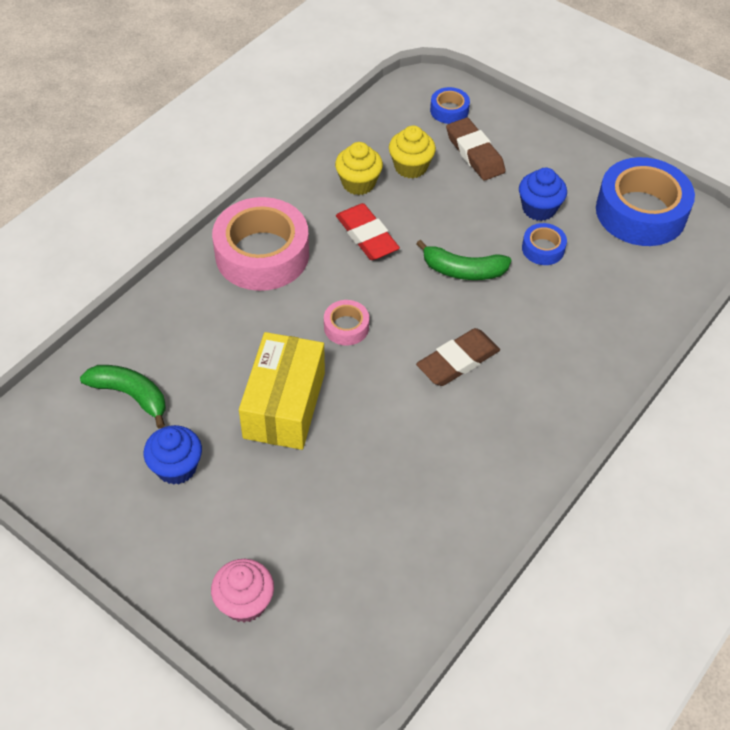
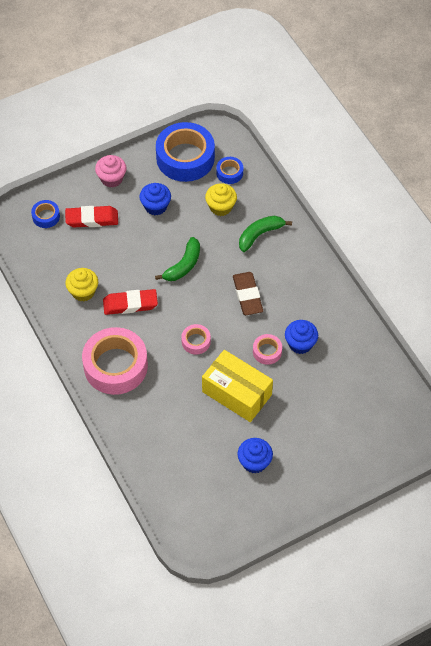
camera: 65 degrees left, 5 degrees up
green banana [80,365,166,429] -> green banana moved to [239,215,292,252]
pink cupcake [211,559,274,623] -> pink cupcake moved to [95,155,127,187]
yellow cupcake [389,125,436,178] -> yellow cupcake moved to [205,183,237,216]
brown eraser [446,118,506,181] -> red eraser [65,206,118,227]
blue tape [522,223,567,265] -> blue tape moved to [216,157,243,184]
none -> pink tape [253,334,282,365]
none -> blue cupcake [285,320,318,354]

